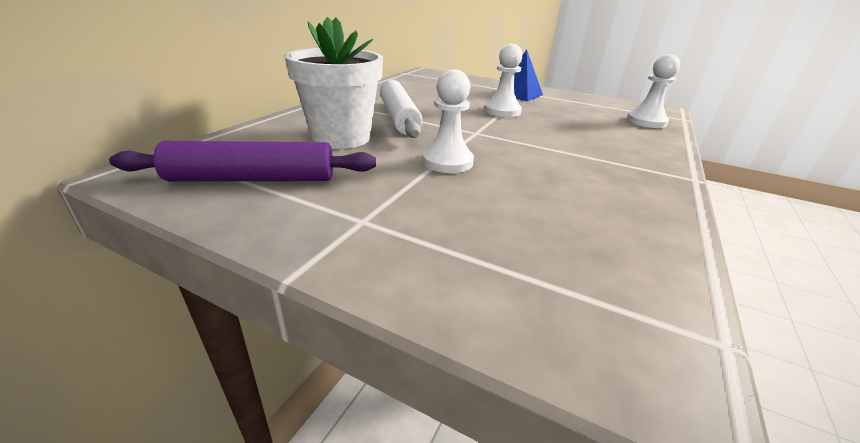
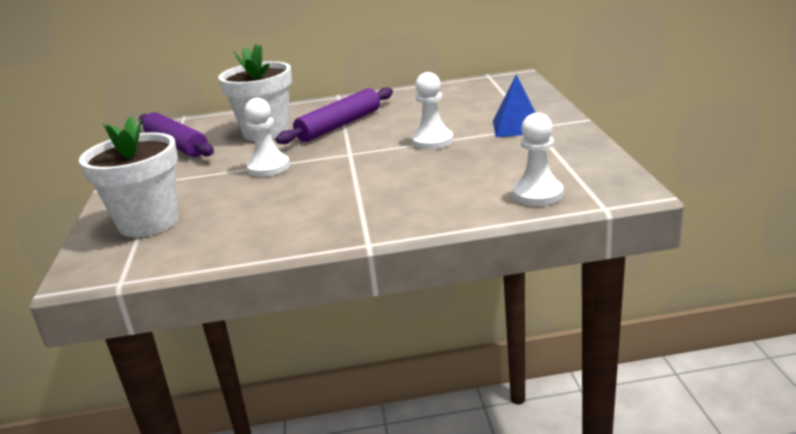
camera: 60 degrees right, 5 degrees down
white rolling pin [380,79,422,138] -> purple rolling pin [275,87,393,144]
none -> white flower pot [79,116,179,238]

